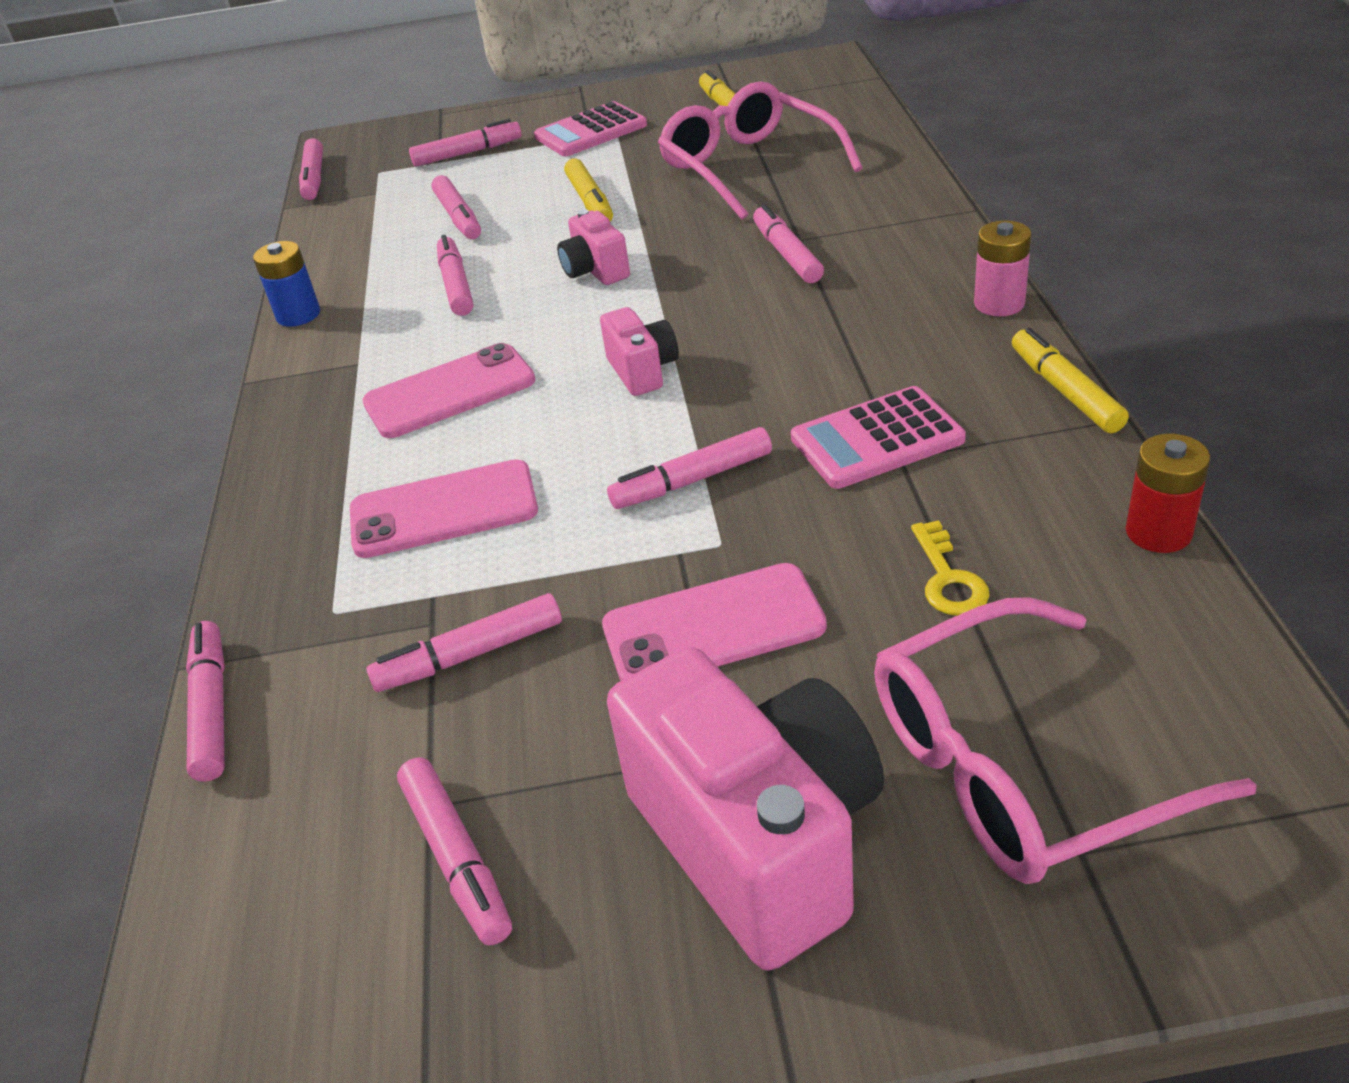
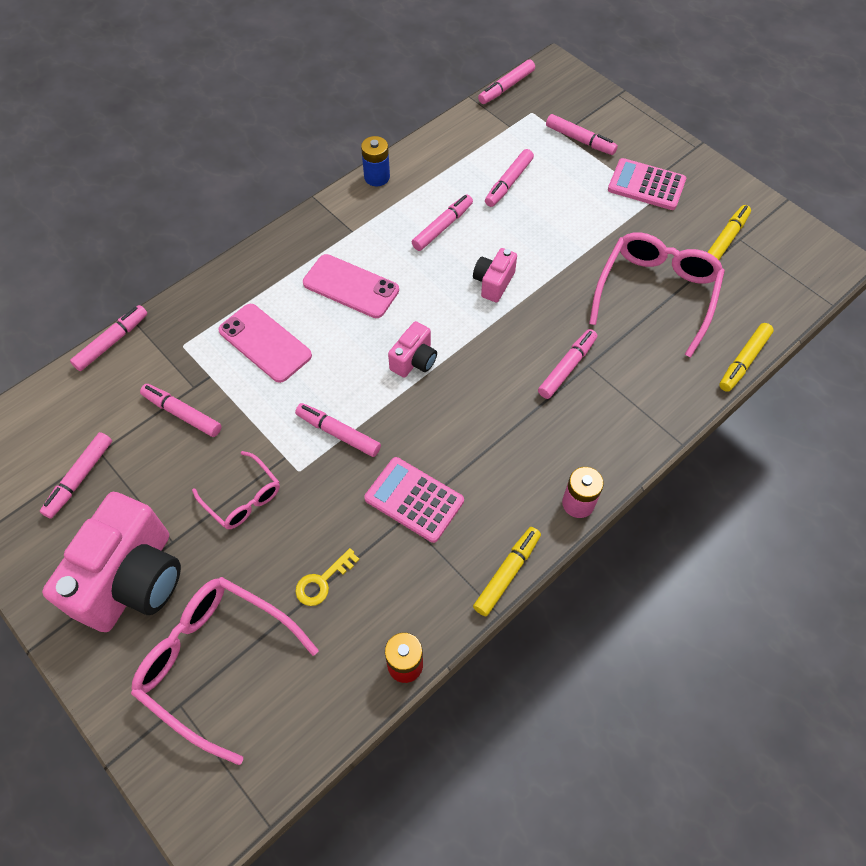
camera: 50 degrees right, 20 degrees up
yellow marker [564,158,613,221] -> yellow marker moved to [719,323,774,392]
pink phone [602,563,827,681] -> pink glasses [192,451,280,529]

